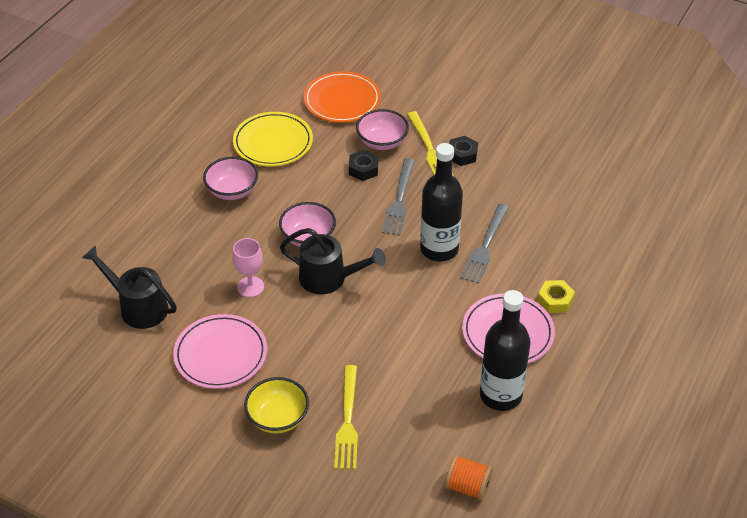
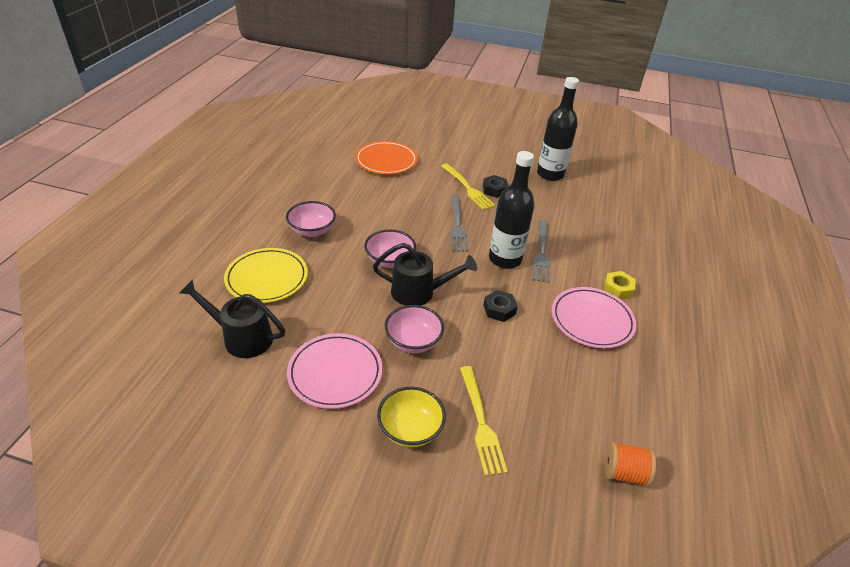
camera: 15 degrees left, 5 degrees down
pink goblet [232,238,264,297] -> none
yellow plate [233,112,313,166] -> yellow plate moved to [224,248,308,303]
black nut [349,150,378,181] -> black nut moved to [483,290,518,322]
pink bowl [356,109,409,150] -> pink bowl moved to [385,305,444,353]
black bottle [480,290,531,411] -> black bottle moved to [537,77,579,181]

